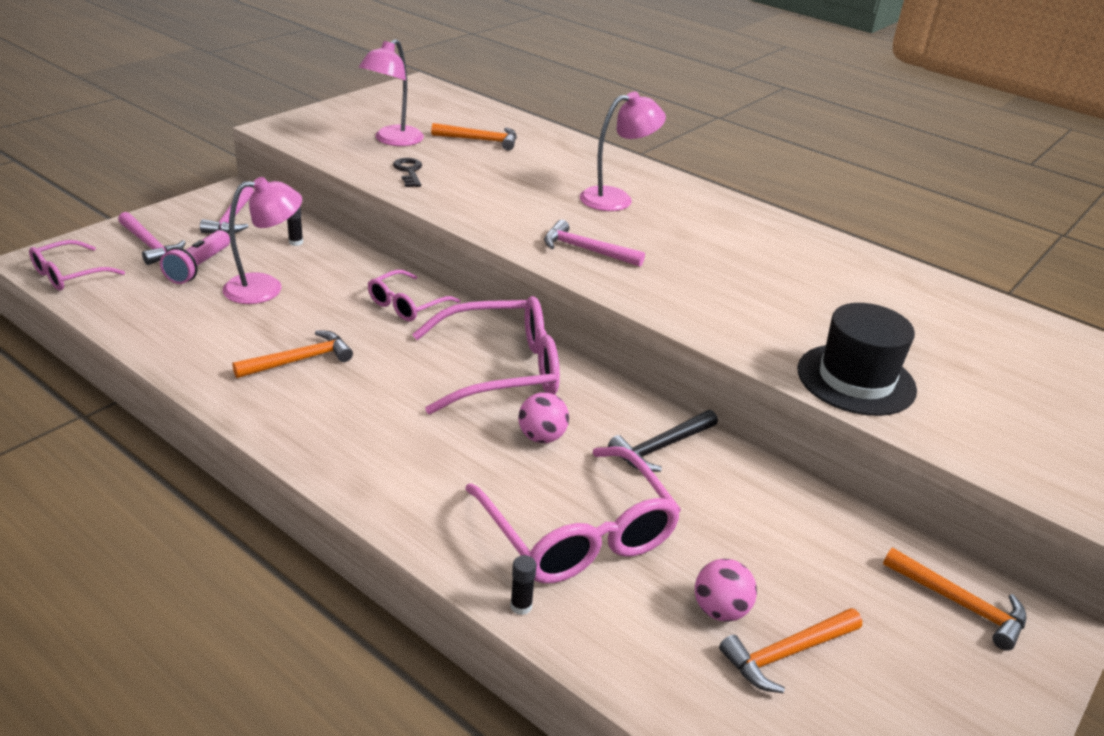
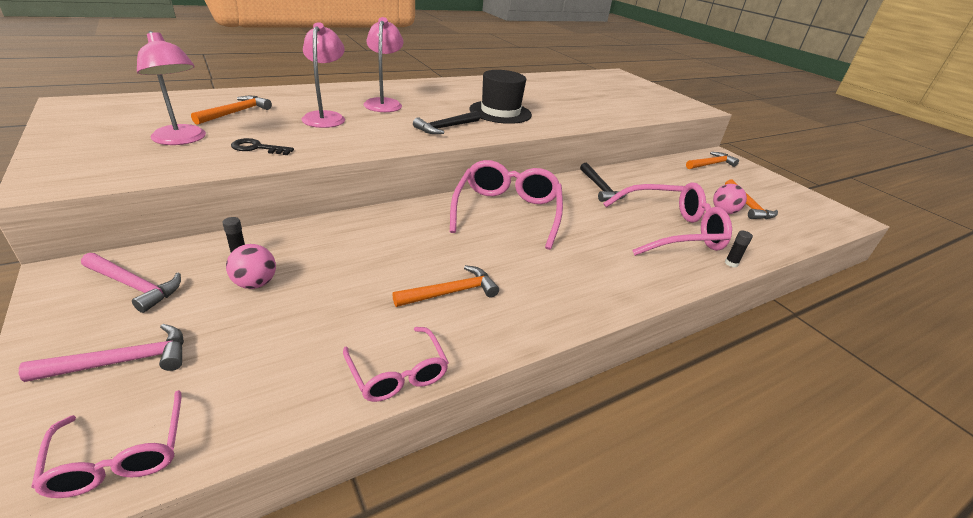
camera: 70 degrees left, 0 degrees up
pink flashlight [160,230,230,284] -> none
pink lamp [223,177,302,304] -> pink lamp moved to [301,22,345,128]
orange hammer [232,330,353,378] -> orange hammer turned 75 degrees clockwise [392,265,499,307]
pink glasses [368,270,460,321] -> pink glasses moved to [343,327,449,402]
pink ball [518,392,569,443] -> pink ball moved to [226,244,276,289]
pink hammer [544,220,645,267] -> black hammer [413,111,480,134]
black hat [797,303,917,416] -> black hat moved to [470,70,532,124]

